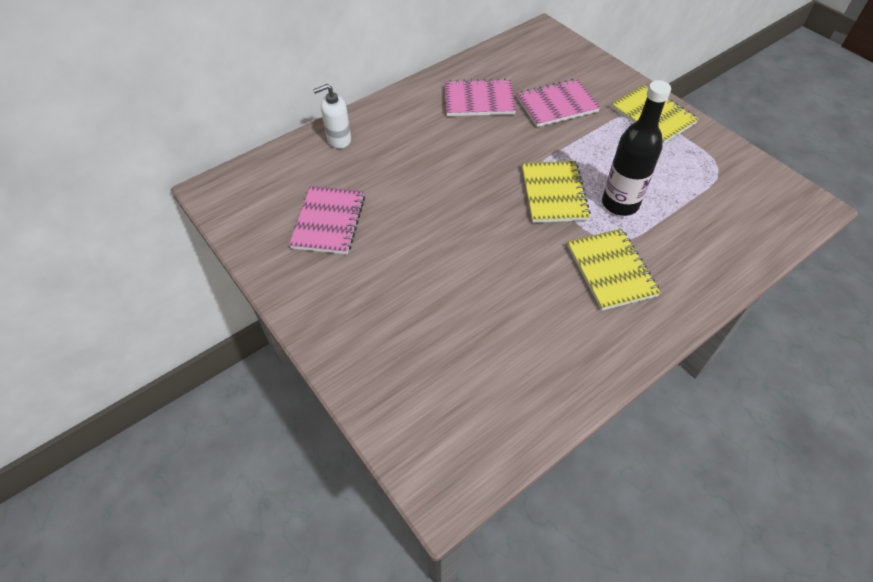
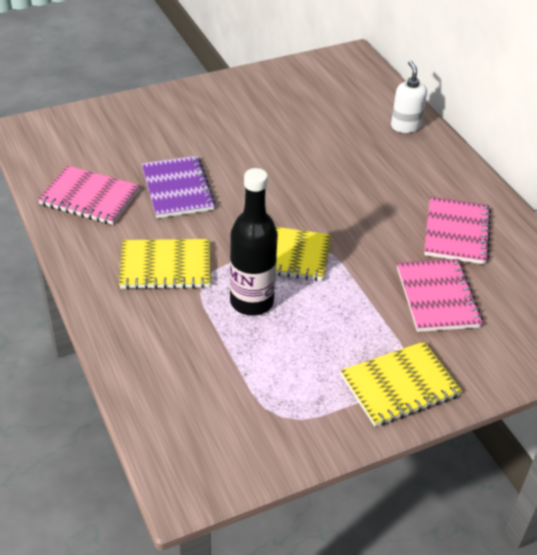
camera: 100 degrees right, 10 degrees down
pink notebook [289,186,365,254] -> pink notebook moved to [38,165,140,225]
none -> purple notebook [142,156,216,218]

